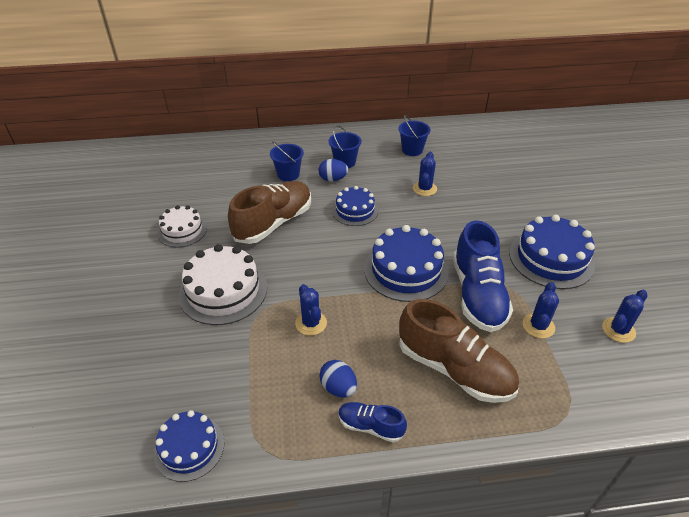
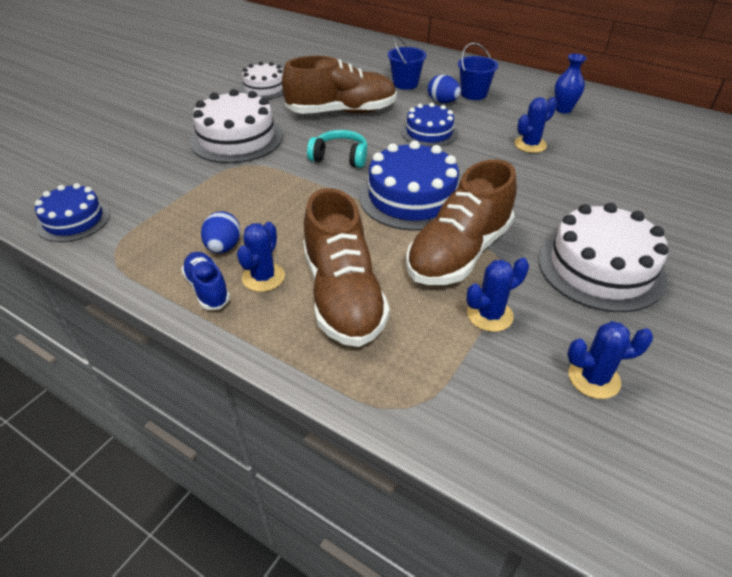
camera: 40 degrees right, 0 degrees up
blue cactus [295,284,327,336] -> blue cactus moved to [237,222,285,292]
blue bucket [398,115,431,156] -> blue vase [554,54,587,114]
blue shoe [453,220,513,332] -> brown shoe [406,159,517,285]
blue cake [509,215,595,289] -> white cake [539,203,668,312]
none -> turquoise headphones [307,130,368,168]

